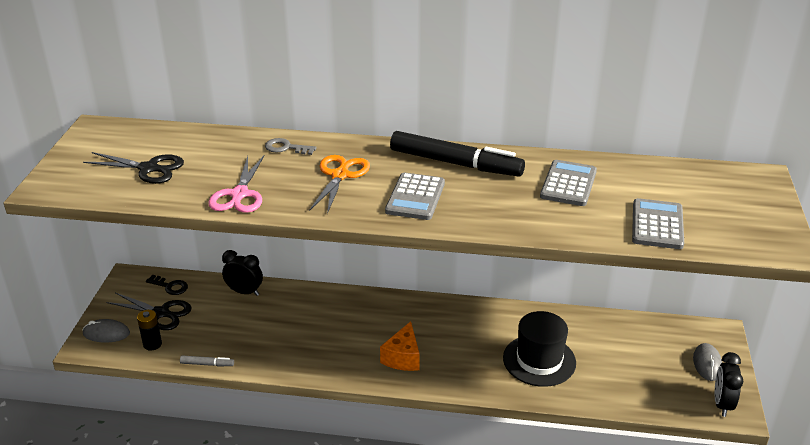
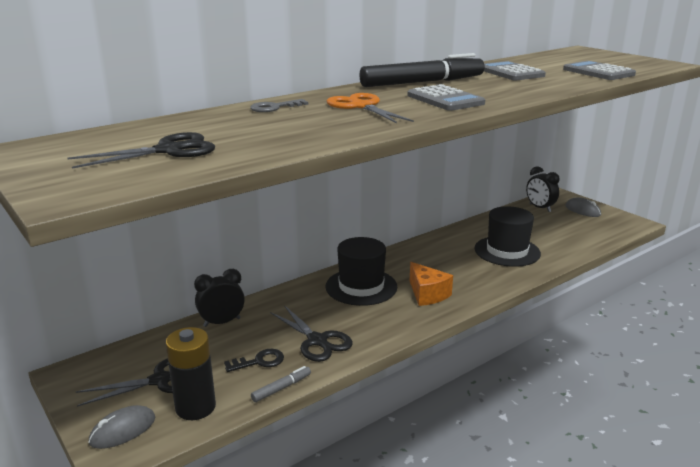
camera: 45 degrees left, 10 degrees down
black battery [137,310,162,351] -> black battery [166,327,216,420], size x1.61
black key [146,275,188,295] -> black key moved to [224,349,284,372]
pink scissors [208,156,264,213] -> none
black clock [715,352,743,417] -> black clock moved to [526,166,560,212]
none -> black scissors [270,305,353,362]
none -> black hat [326,237,397,306]

